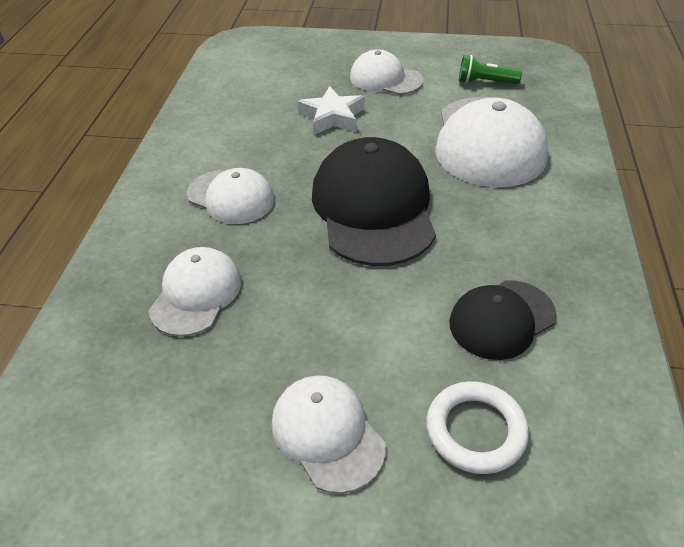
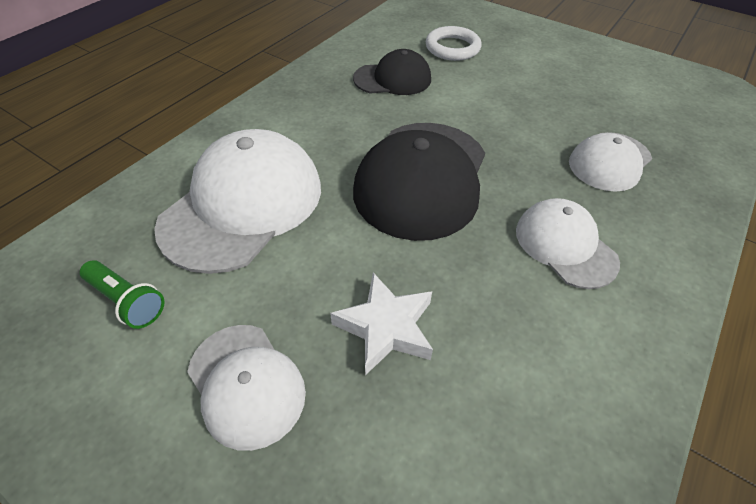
camera: 155 degrees left, 5 degrees up
white cap [272,376,386,494] -> none

